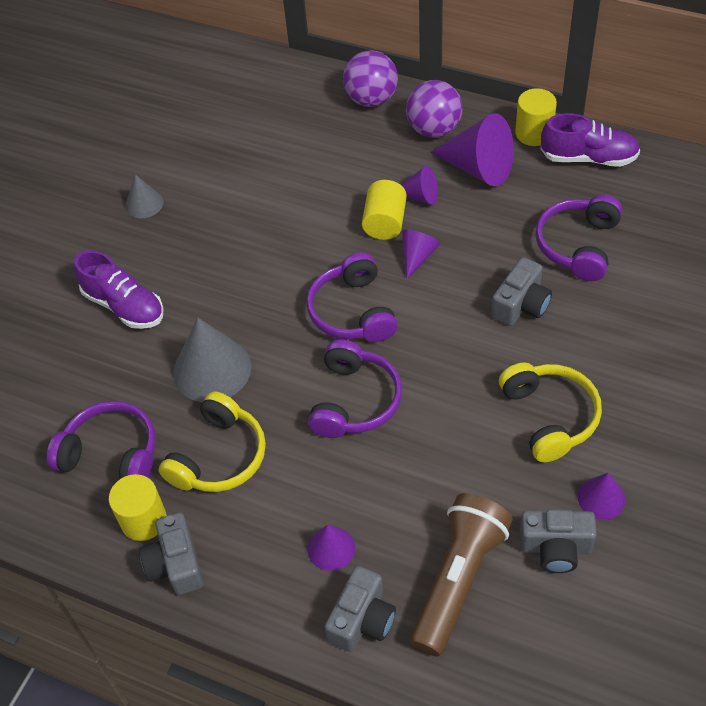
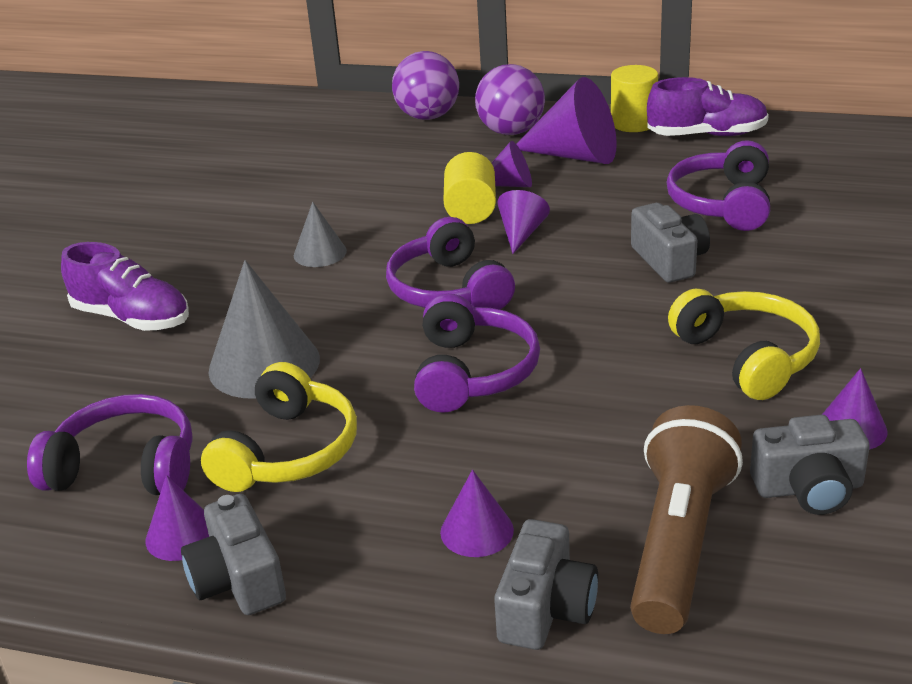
camera: 10 degrees left, 20 degrees down
yellow cylinder [109,474,167,541] -> purple cone [146,475,209,561]
grey cone [125,174,163,218] -> grey cone moved to [294,202,347,267]
grey camera [491,257,552,326] -> grey camera turned 45 degrees counterclockwise [631,203,710,283]

